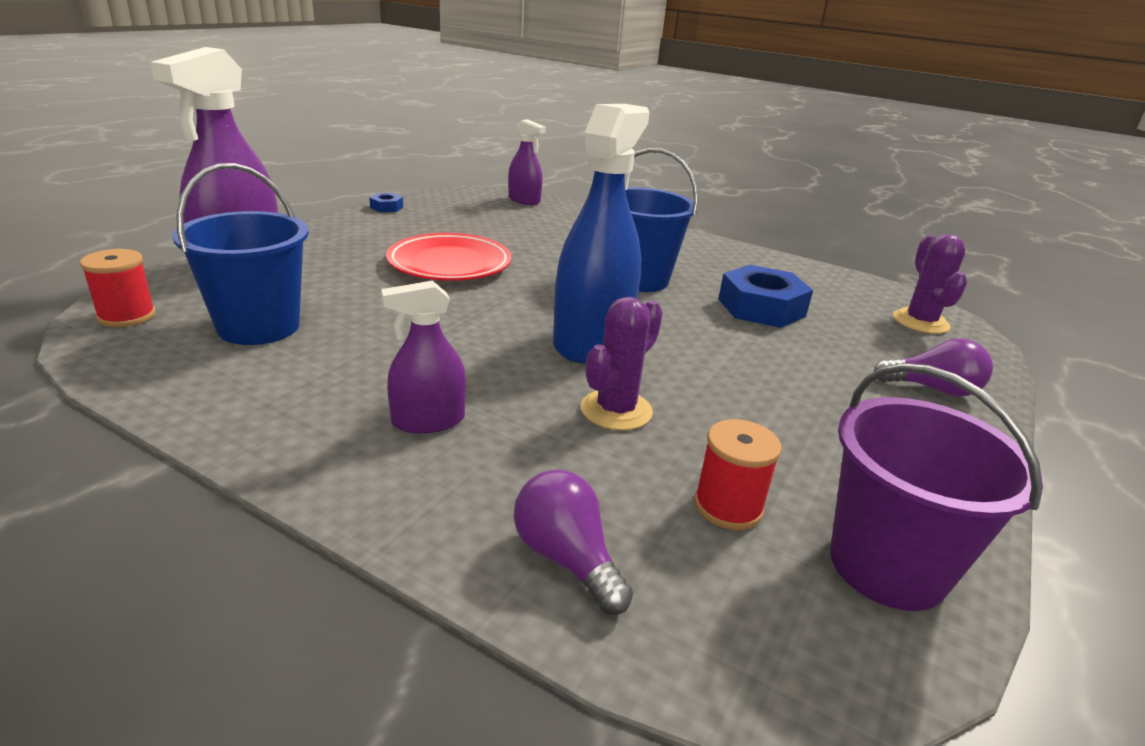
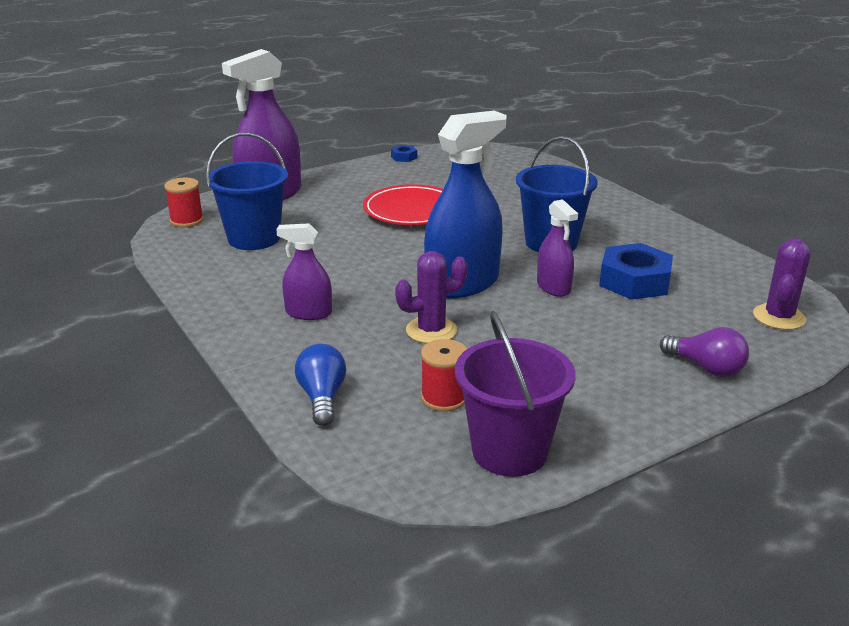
camera: 30 degrees right, 0 degrees up
purple spray bottle [508,119,546,205] -> purple spray bottle moved to [537,199,578,297]
purple light bulb [514,470,633,615] -> blue light bulb [295,344,346,426]

